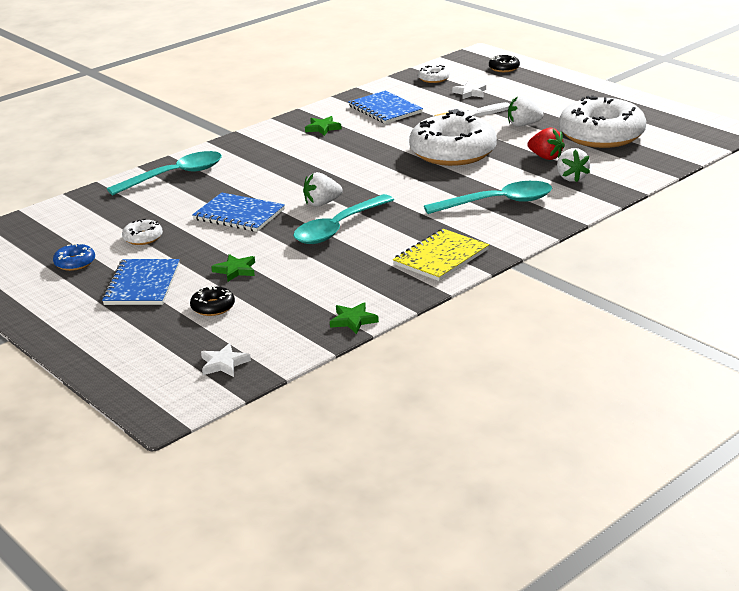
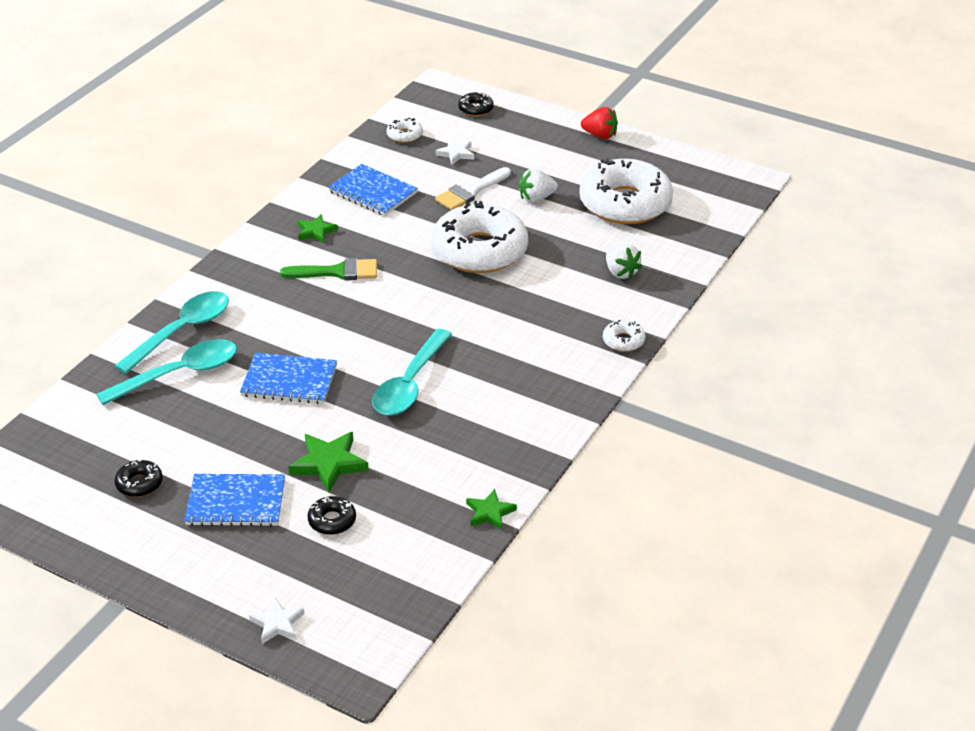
camera: 20 degrees left, 10 degrees up
blue donut [53,243,95,271] -> black donut [114,460,163,497]
blue notebook [102,259,180,305] -> blue notebook turned 75 degrees counterclockwise [184,474,285,526]
white donut [122,219,163,245] -> white donut moved to [603,320,646,352]
white star [201,343,251,377] -> white star moved to [249,597,305,644]
green star [211,254,255,282] -> green star [288,432,369,493], size x1.59
white strawberry [303,172,343,207] -> none
yellow notebook [393,229,489,281] -> none
turquoise spoon [424,181,552,214] -> turquoise spoon moved to [96,339,237,405]
red strawberry [527,127,565,160] -> red strawberry moved to [581,107,618,139]
none -> green brush [280,258,377,280]

